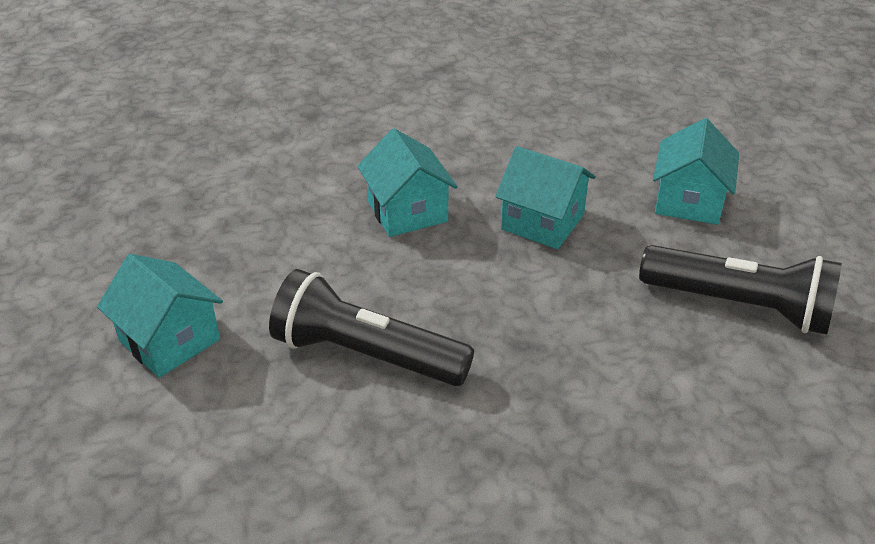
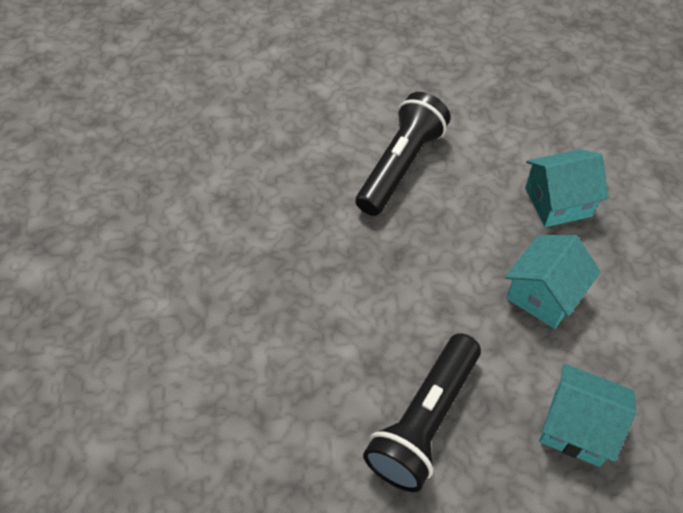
camera: 100 degrees right, 15 degrees up
turquoise house [97,254,223,378] -> none

